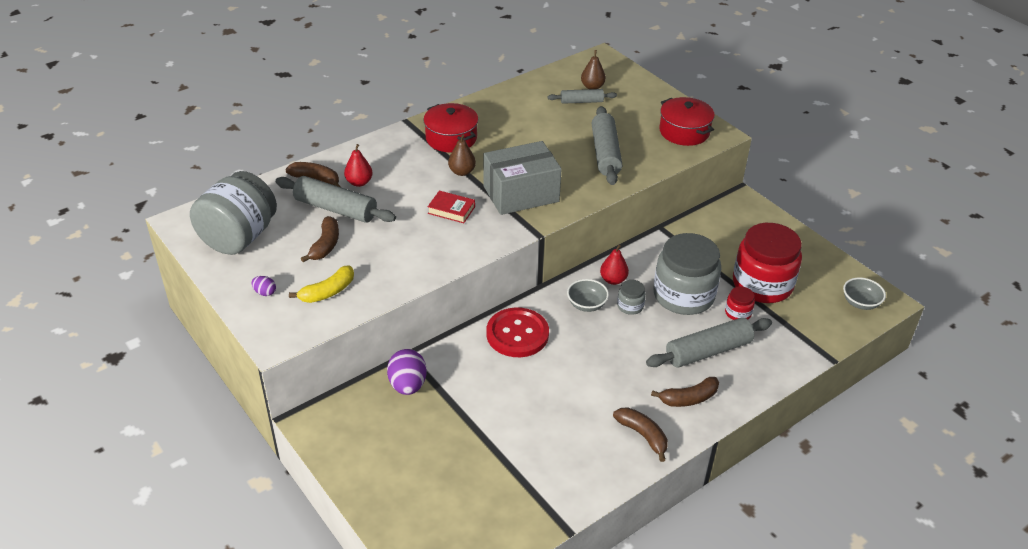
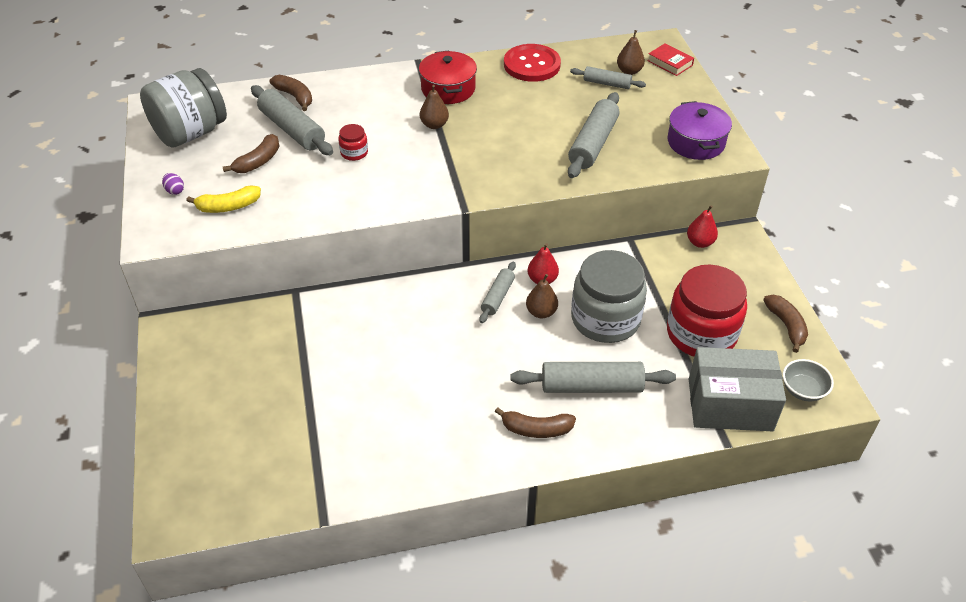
camera: 25 degrees right, 5 degrees up
red pear [344,144,373,187] -> red pear moved to [687,205,718,248]
purple egg [387,349,427,395] -> none
red book [428,191,475,223] -> red book moved to [647,44,694,76]
grey box [484,141,562,215] -> grey box moved to [689,347,786,431]
red button [486,307,549,357] -> red button moved to [504,44,561,82]
grey bowl [567,279,609,312] -> grey rolling pin [479,262,516,323]
brown banana [613,407,668,462] -> brown banana moved to [763,295,808,353]
grey jar [617,280,646,315] -> brown pear [526,274,558,318]
red pot [659,97,715,146] -> purple pot [668,101,732,160]
red jar [725,286,755,320] -> red jar moved to [338,124,368,161]

